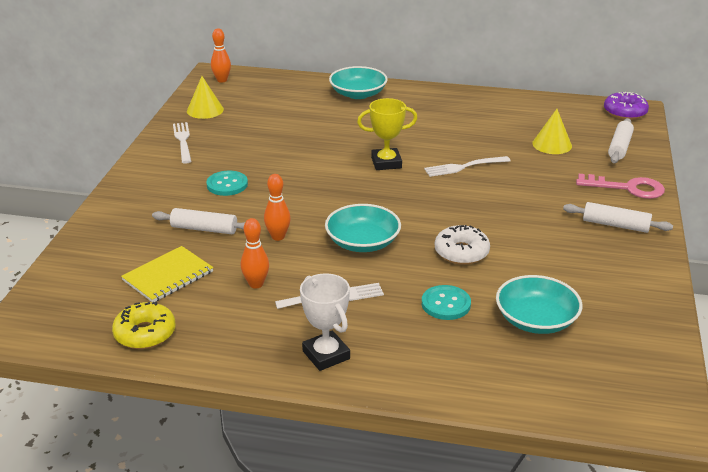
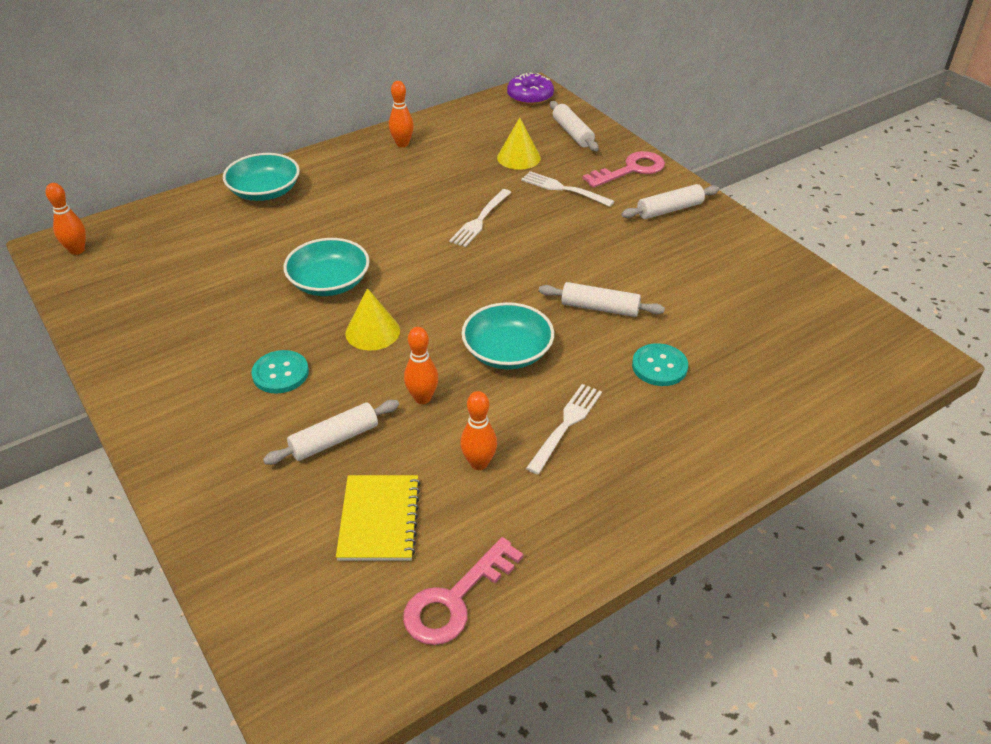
camera: 45 degrees left, 10 degrees up
yellow donut [112,301,176,349] -> pink key [403,537,524,645]
white fork [173,122,192,164] -> white fork moved to [521,171,614,207]
yellow cone [187,76,224,119] -> yellow cone moved to [345,288,400,350]
white trophy [300,274,350,371] -> none
yellow trophy [357,98,418,170] -> none
white donut [435,225,490,265] -> white rolling pin [539,282,665,317]
turquoise bowl [496,275,582,334] -> turquoise bowl moved to [283,238,370,296]
none -> orange bowling pin [389,81,414,147]

